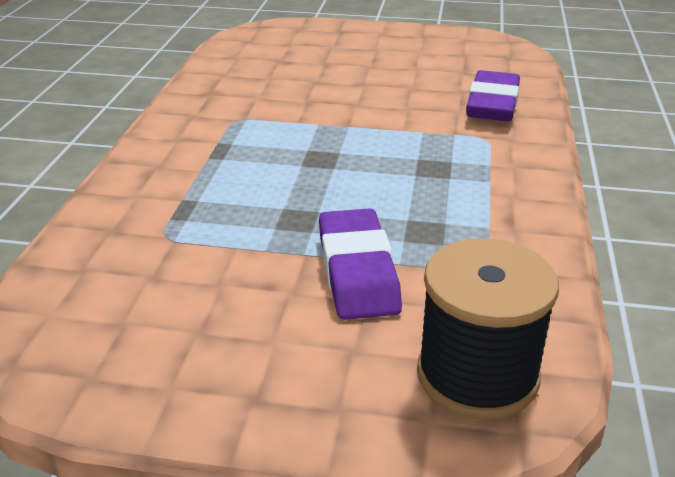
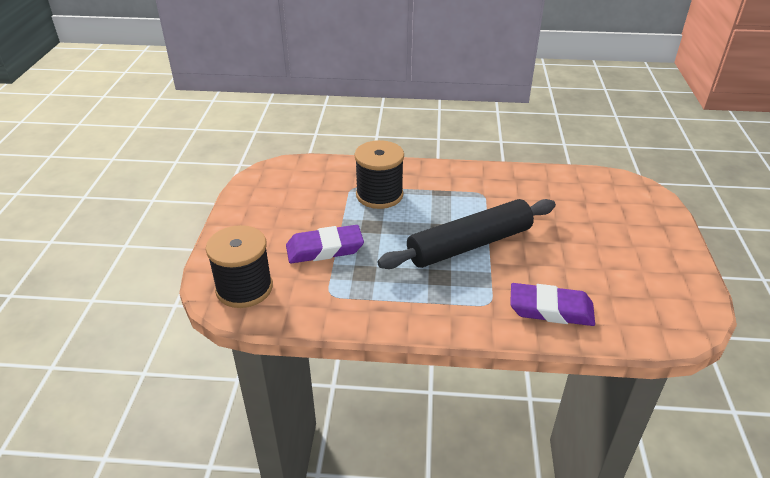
camera: 85 degrees right, 5 degrees up
none -> black spool [354,140,404,209]
none -> black rolling pin [377,199,556,269]

